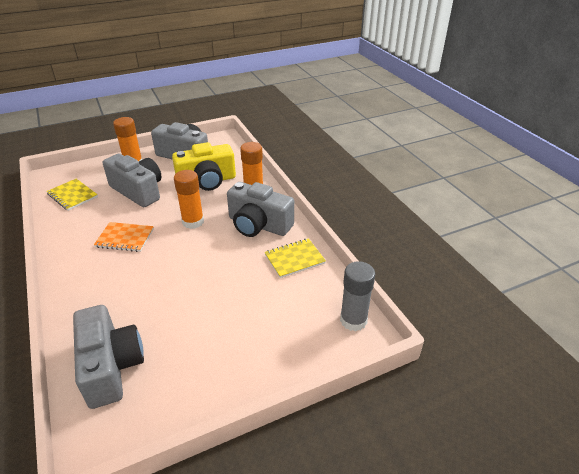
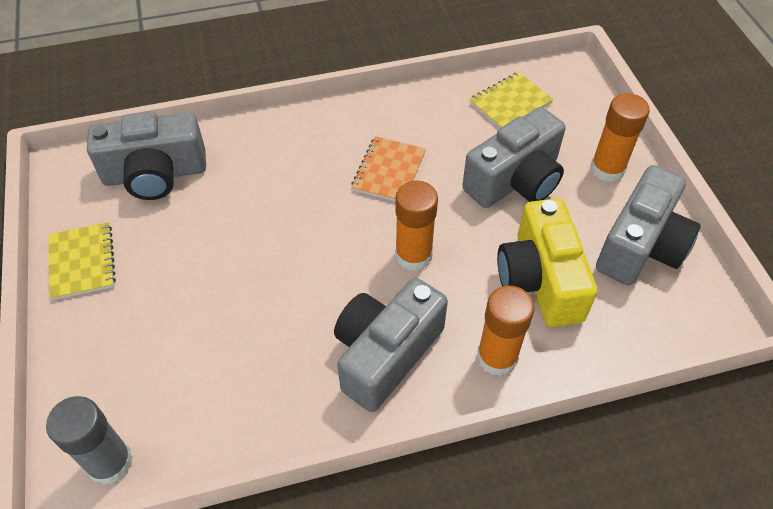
camera: 100 degrees right, 15 degrees up
yellow notebook [264,238,326,278] -> yellow notebook moved to [49,222,116,300]

